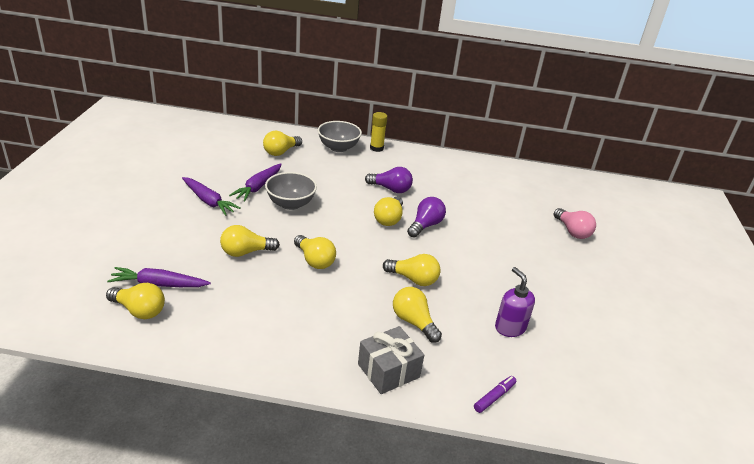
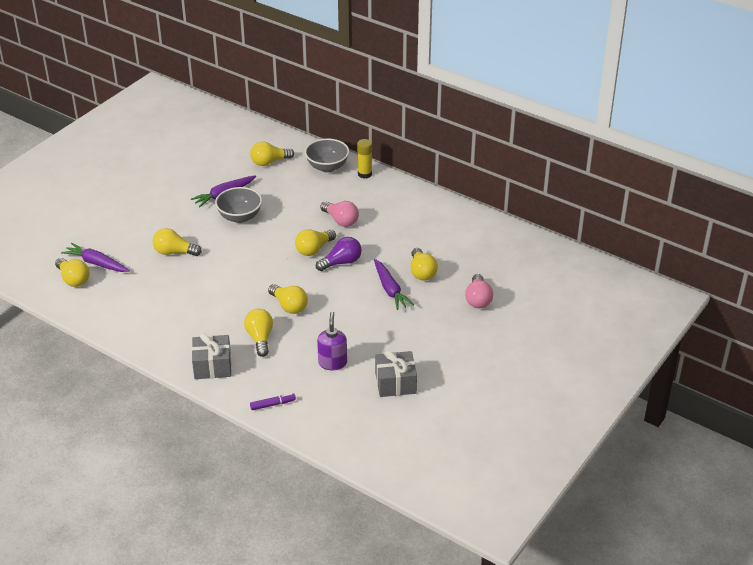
camera: 30 degrees right, 5 degrees up
purple carrot [182,177,241,216] -> purple carrot moved to [374,259,414,310]
yellow light bulb [294,235,336,269] -> yellow light bulb moved to [411,248,438,281]
purple light bulb [365,167,413,193] -> pink light bulb [320,201,359,227]
none -> grey gift [375,350,417,397]

